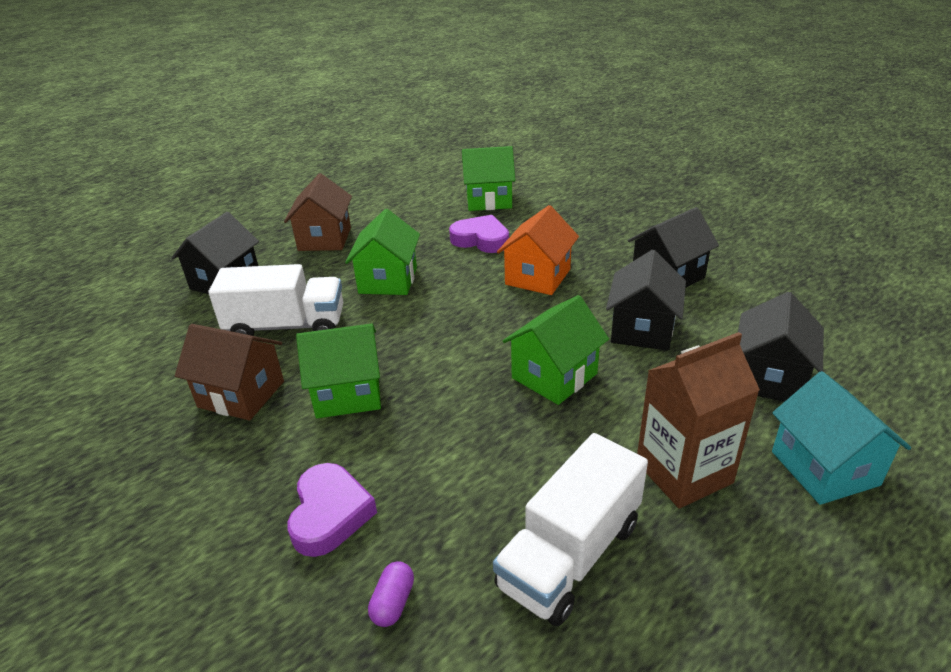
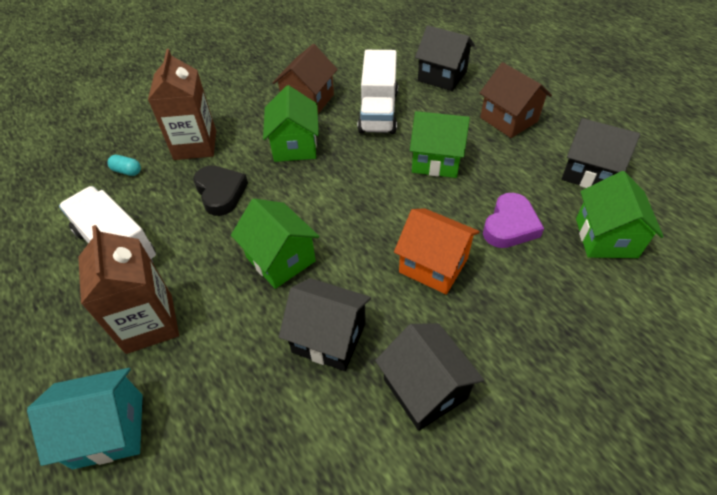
camera: 95 degrees right, 15 degrees up
brown house [284,173,352,251] -> brown house turned 45 degrees clockwise [480,62,552,138]
purple heart [287,463,377,557] -> brown carton [148,49,216,160]
purple capsule [368,561,414,627] -> turquoise capsule [107,155,141,176]
black house [738,292,824,402] -> black house moved to [561,118,640,188]
none -> black heart [193,166,248,216]

